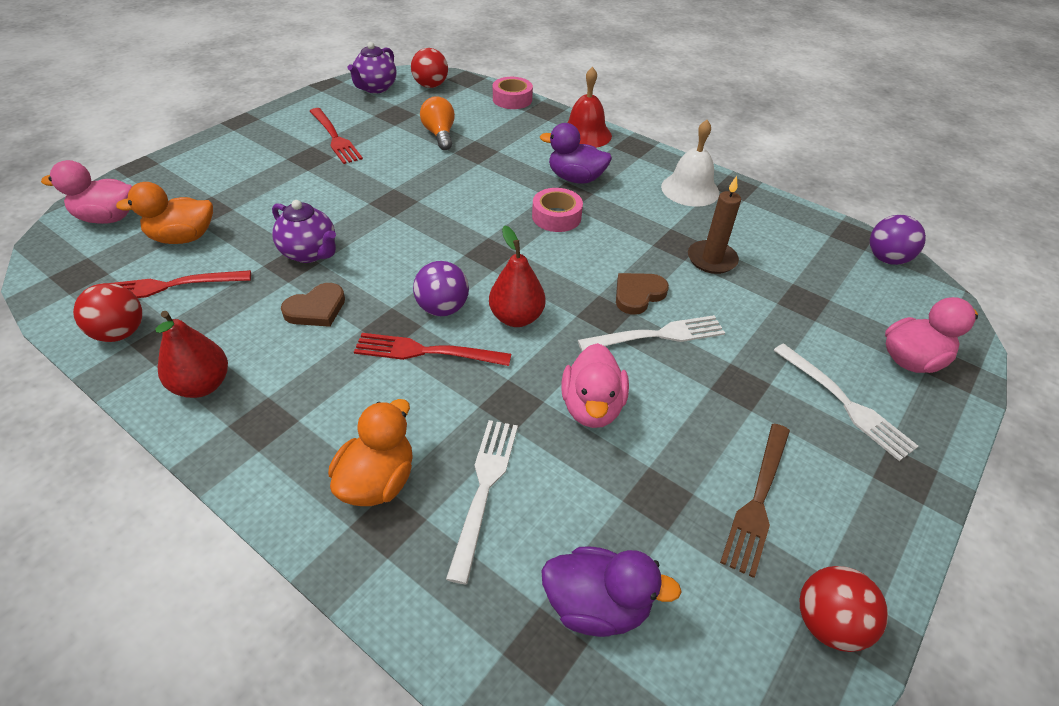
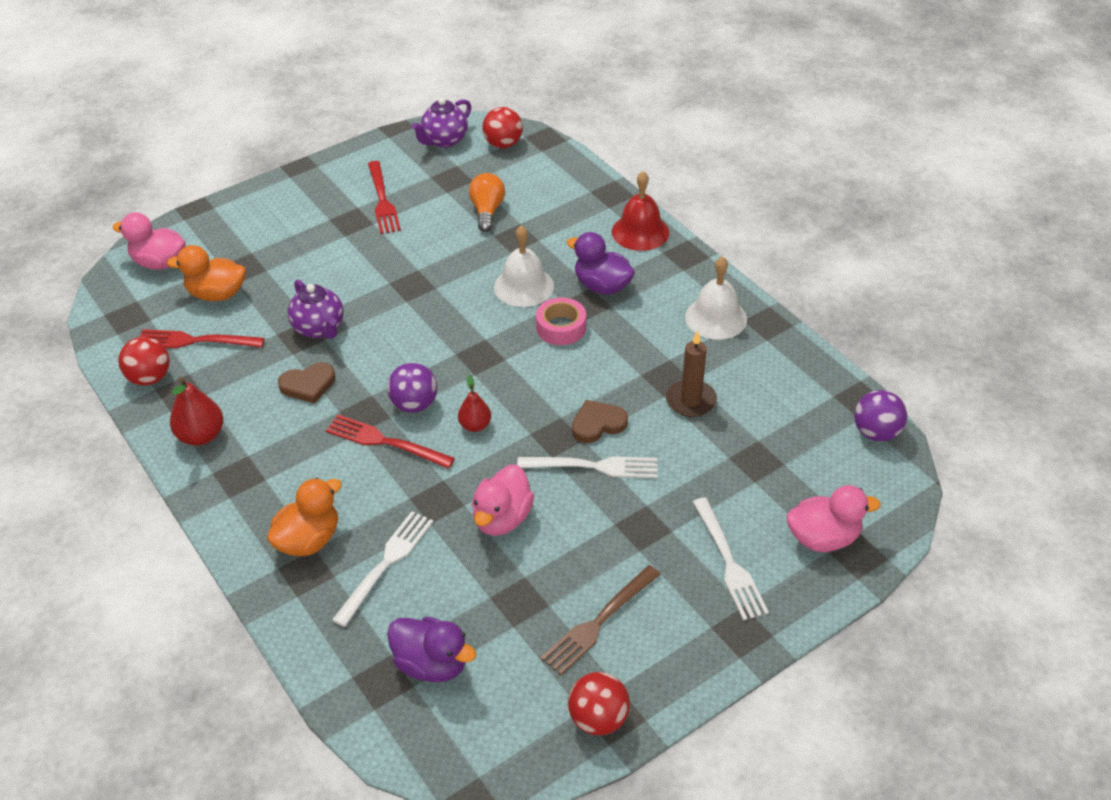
camera: 20 degrees right, 0 degrees up
red pear [489,225,546,327] -> red pear [458,375,491,432], size x0.65
pink tape [493,77,533,109] -> none
none -> white bell [494,225,554,307]

